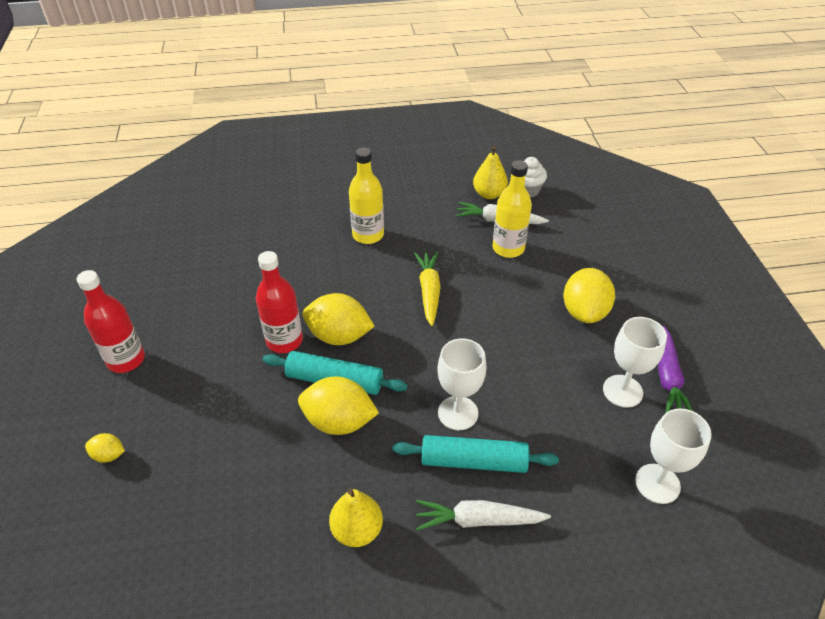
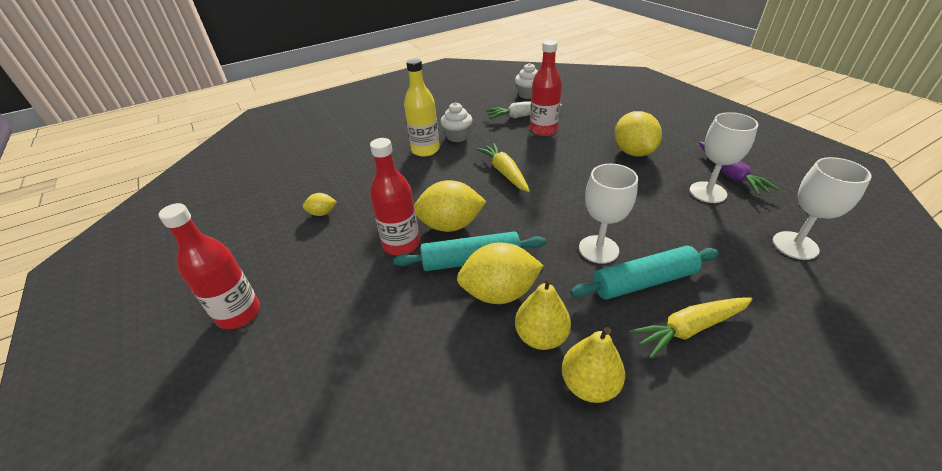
camera: 20 degrees left, 5 degrees down
yellow lemon [85,433,125,463] -> yellow lemon moved to [303,193,337,216]
white carrot [416,500,551,531] -> yellow carrot [629,297,753,359]
yellow pear [473,146,508,199] -> yellow pear moved to [515,277,571,350]
yellow bottle [492,160,532,258] -> red bottle [530,40,562,136]
none -> white cupcake [441,102,472,142]

